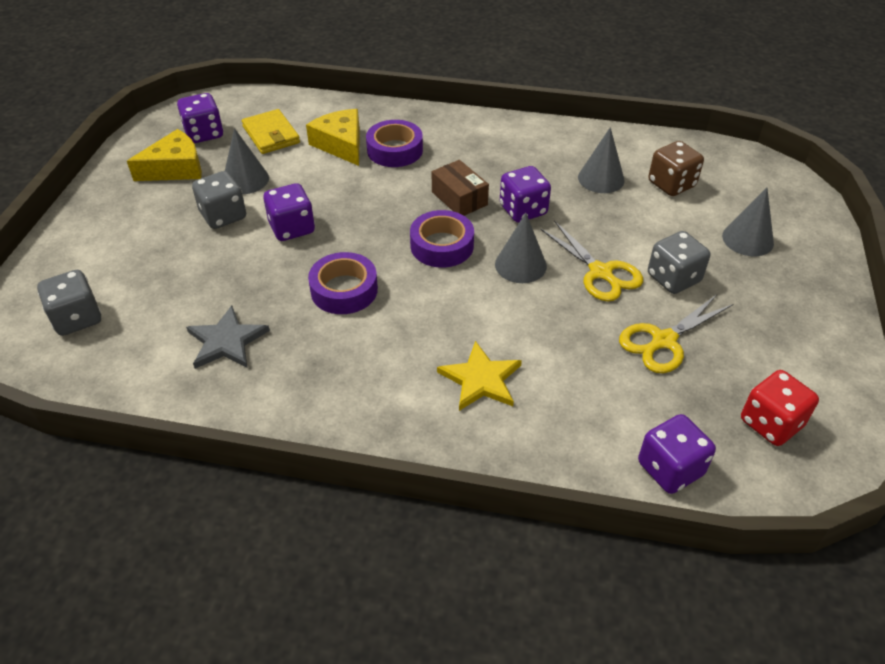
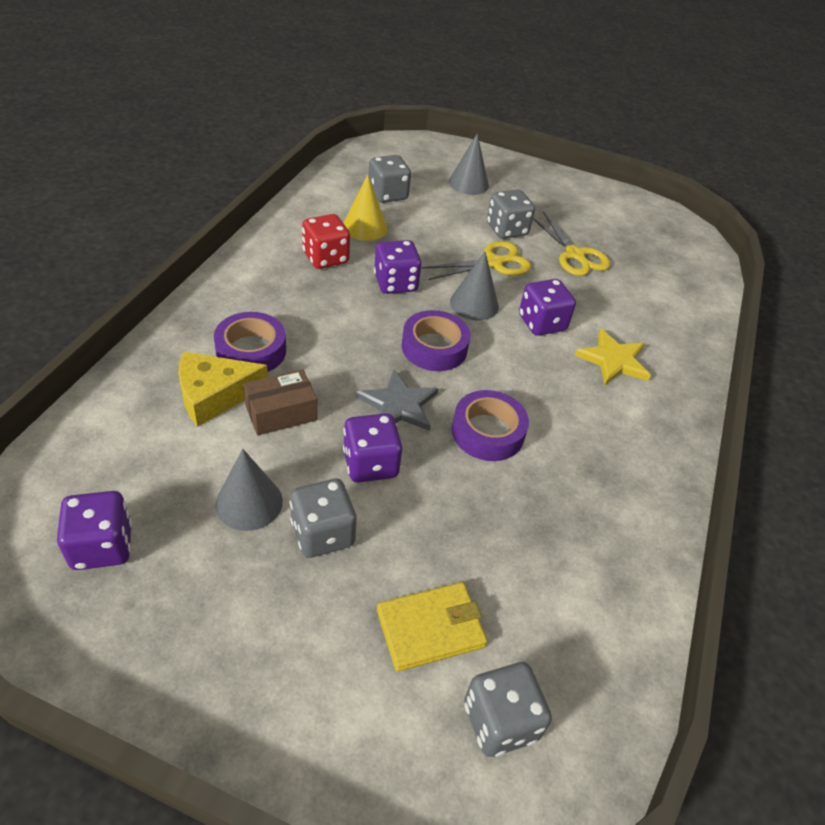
camera: 85 degrees left, 0 degrees up
yellow cheese [127,129,202,181] -> none
grey star [186,305,270,369] -> grey star moved to [356,370,438,431]
yellow wallet [242,109,300,154] -> yellow wallet moved to [377,582,487,672]
brown box [432,160,489,216] -> brown box moved to [243,369,317,435]
grey cone [578,127,625,193] -> yellow cone [344,175,387,241]
purple dice [638,414,716,494] -> purple dice moved to [519,279,576,336]
brown dice [648,141,704,196] -> grey dice [368,155,411,203]
red dice [741,370,819,446] -> red dice moved to [302,214,350,269]

